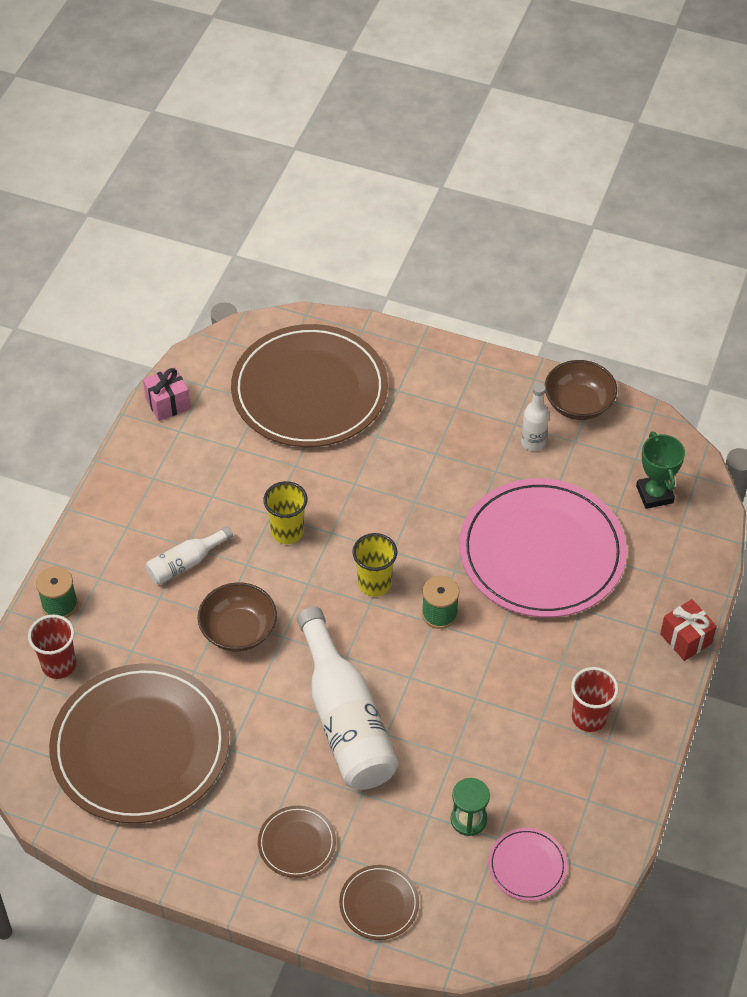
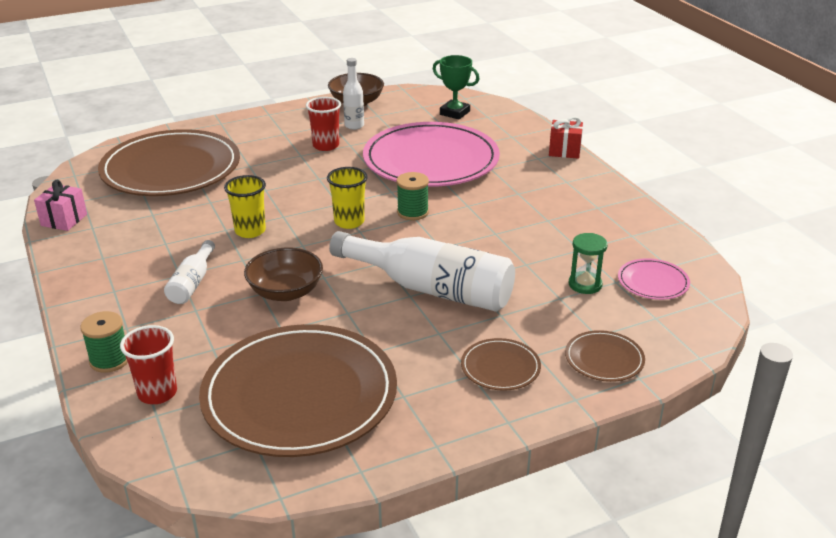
camera: 45 degrees left, 20 degrees down
red cup [571,667,619,732] -> red cup moved to [306,97,341,151]

